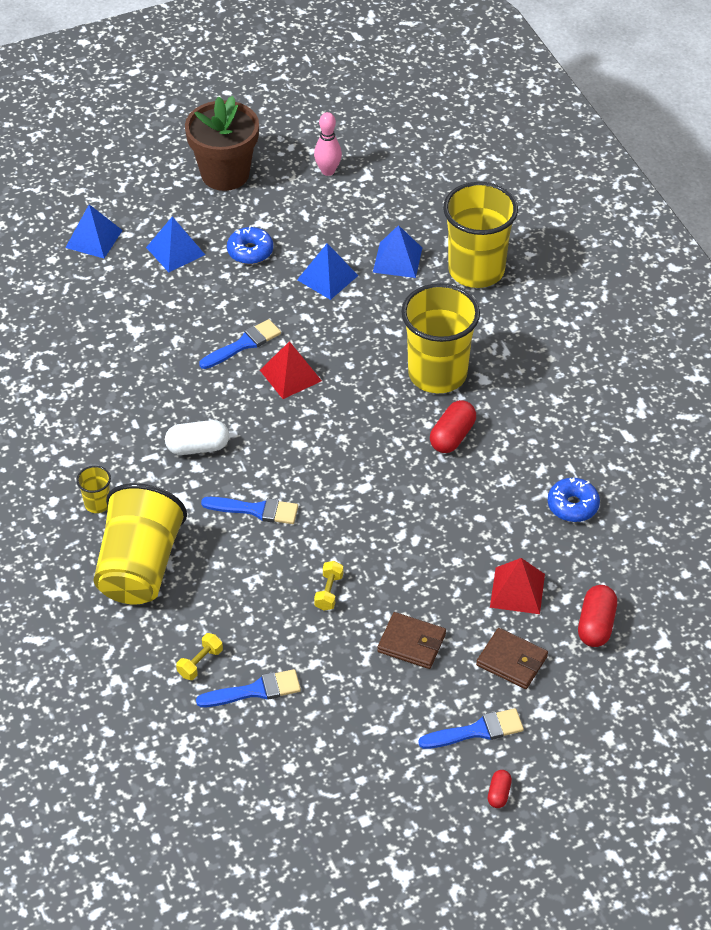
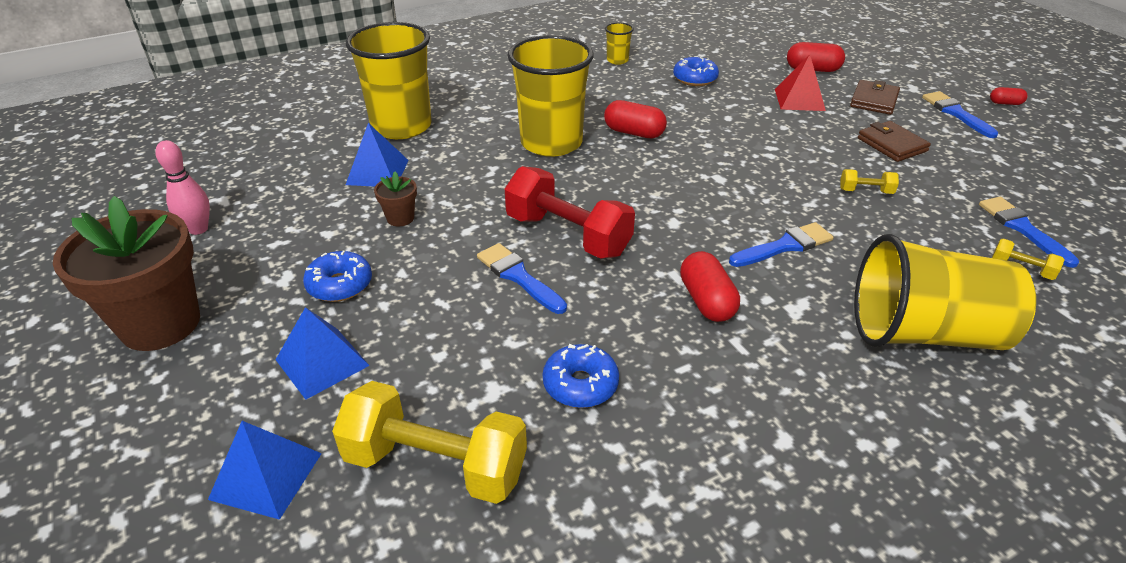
camera: 95 degrees left, 10 degrees down
yellow cup [76,466,111,513] -> yellow cup moved to [605,22,634,65]
white capsule [165,420,229,455] -> red capsule [680,251,740,322]
blue brush [201,497,298,524] -> blue brush turned 60 degrees clockwise [729,222,834,267]
red pyramid [260,341,322,399] -> red dumbbell [505,166,635,259]
blue pyramid [297,243,358,300] -> brown flower pot [374,171,417,226]
brown wallet [377,612,446,669] -> brown wallet turned 45 degrees counterclockwise [858,121,931,162]
none -> yellow dumbbell [332,381,527,504]
none -> blue donut [543,344,619,408]

